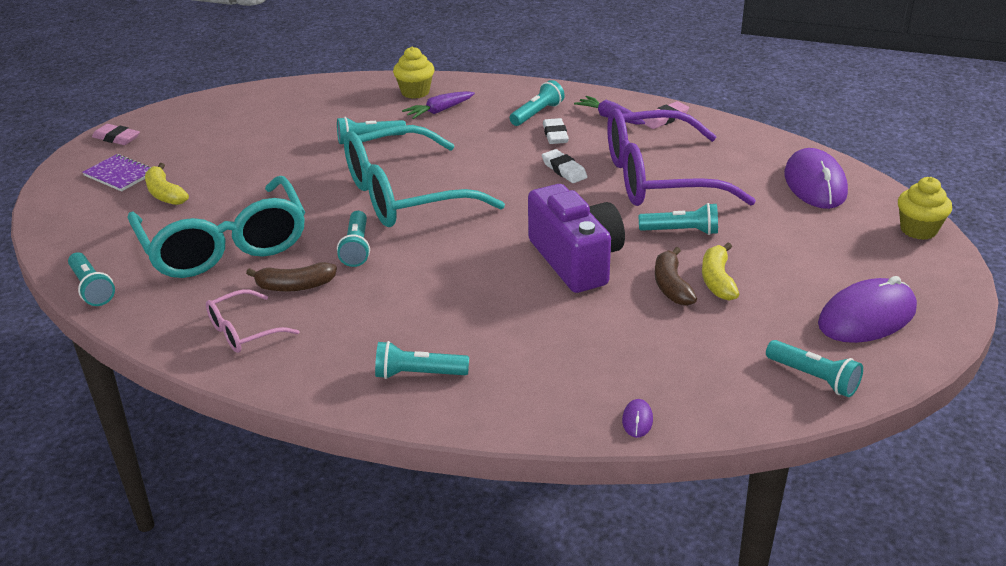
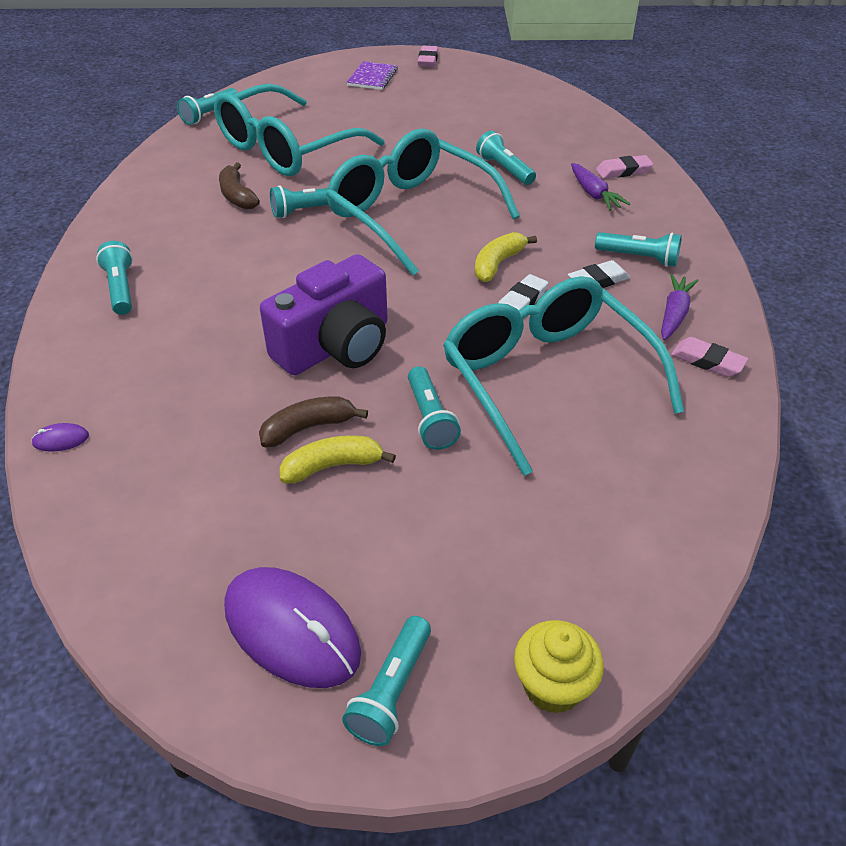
camera: 70 degrees right, 10 degrees up
yellow banana [145,163,189,205] -> yellow banana moved to [475,232,537,282]
pink glasses [206,289,300,353] -> none
yellow cupcake [393,47,434,99] -> pink eraser [596,155,653,179]
purple carrot [402,91,475,119] -> purple carrot turned 150 degrees counterclockwise [571,163,630,210]
purple glasses [607,108,756,206] -> turquoise glasses [443,276,684,476]
turquoise flashlight [766,340,863,397] -> turquoise flashlight moved to [342,616,431,746]
purple mouse [784,148,848,209] -> none

